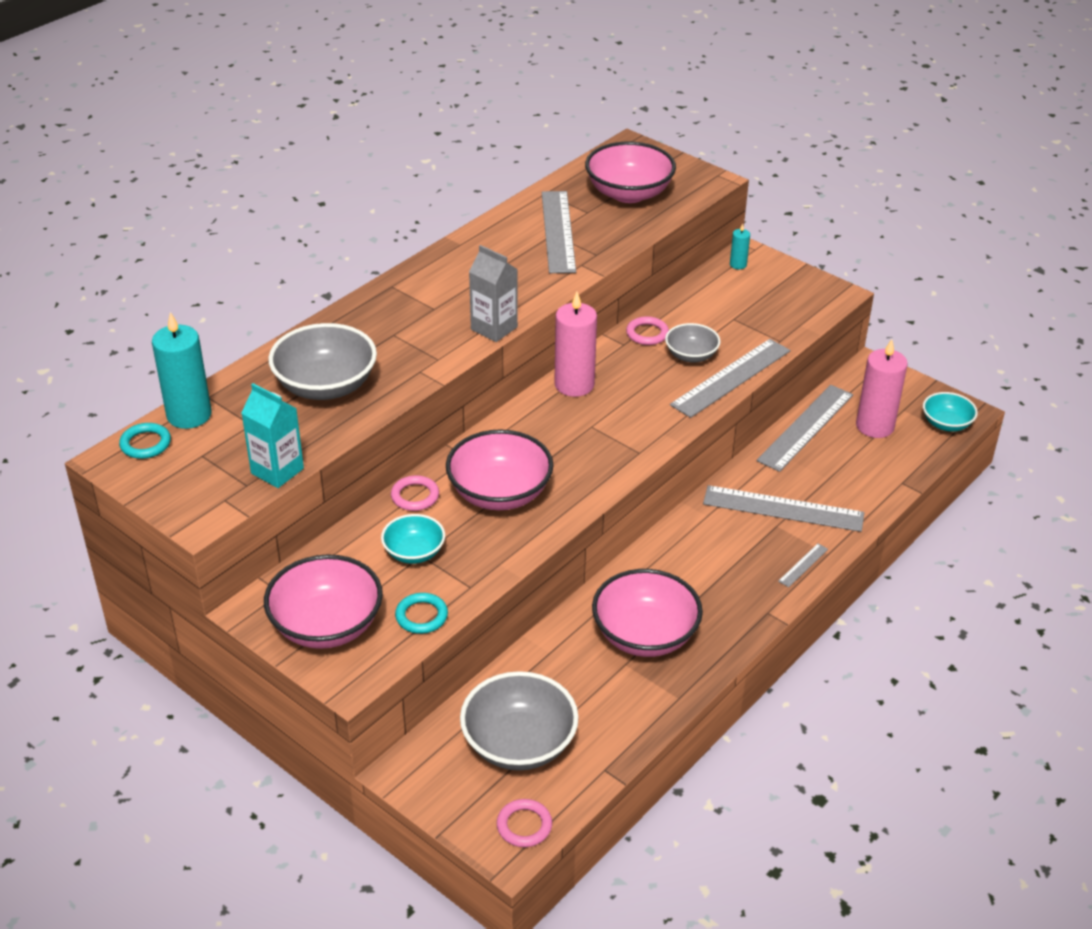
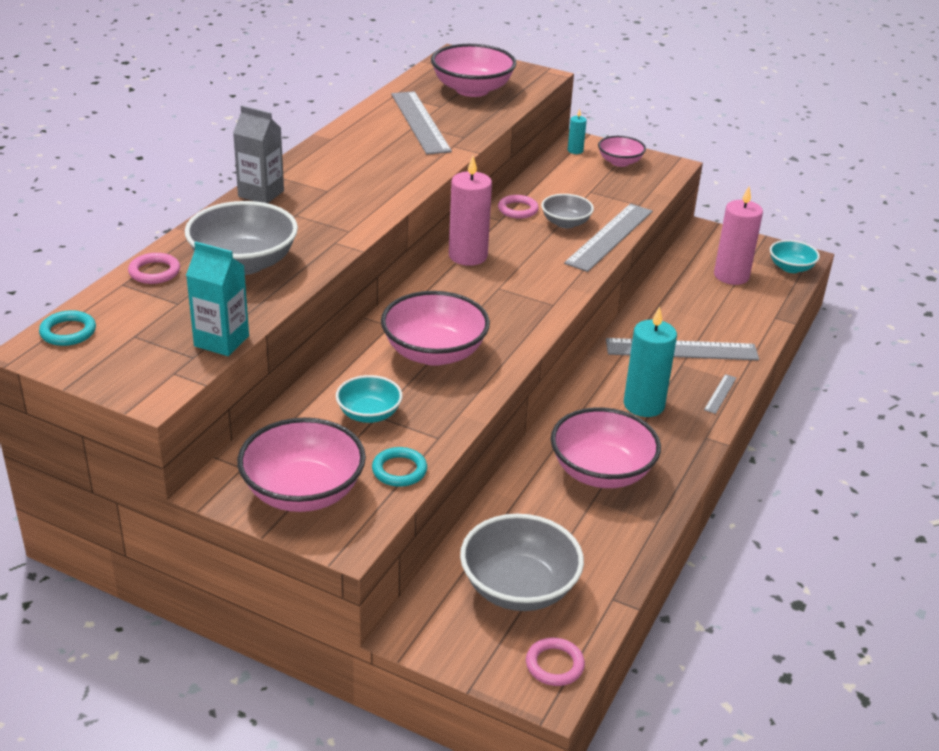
camera: 15 degrees left, 5 degrees down
turquoise candle [152,312,212,429] -> turquoise candle moved to [624,306,677,417]
pink ring [391,475,439,511] -> pink ring moved to [128,253,180,284]
grey carton [469,245,518,342] -> grey carton moved to [233,106,284,203]
grey ruler [757,385,853,472] -> none
none -> pink bowl [598,136,646,167]

